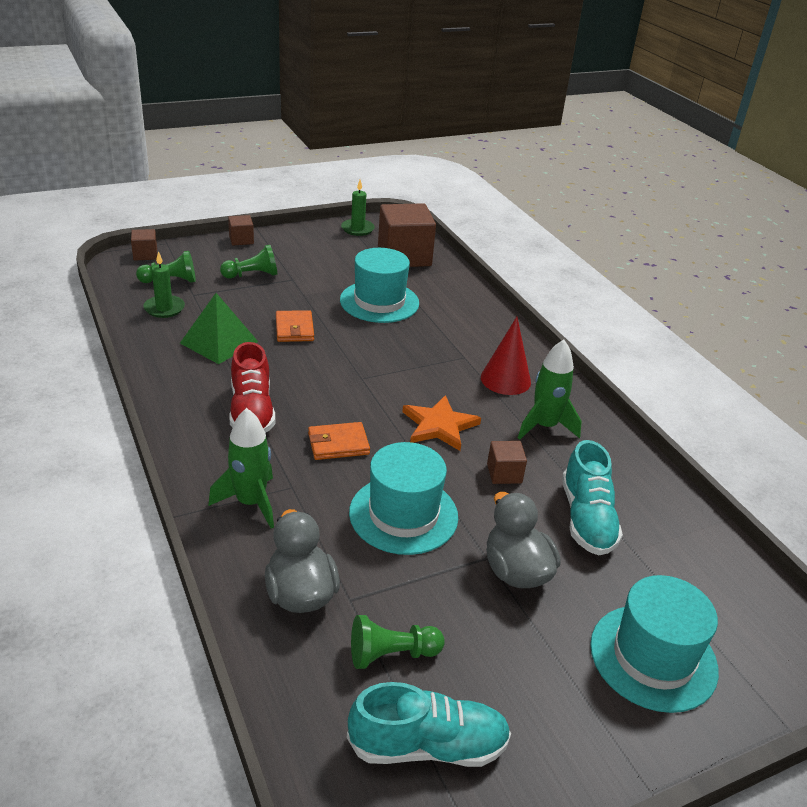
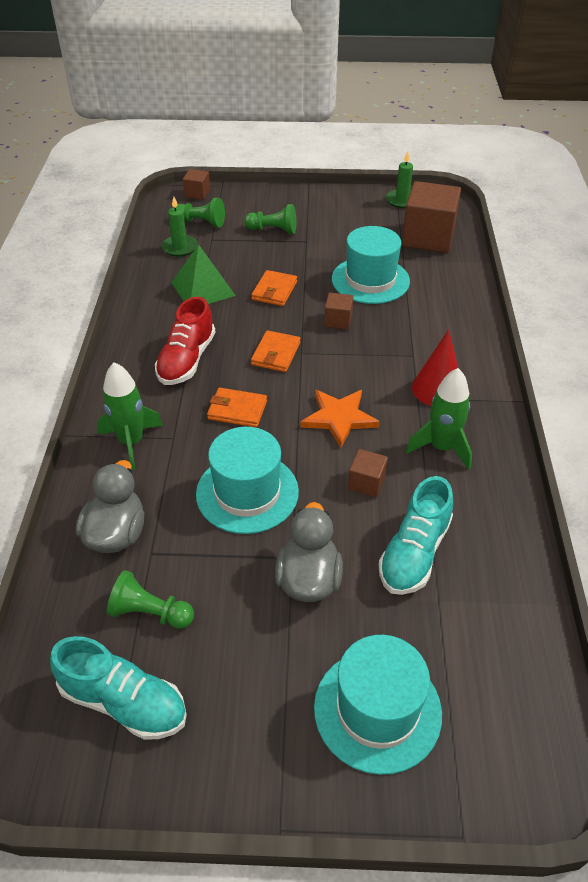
camera: 30 degrees right, 10 degrees up
brown cube [228,215,254,245] -> brown cube moved to [324,293,353,330]
none -> orange wallet [251,330,300,372]

